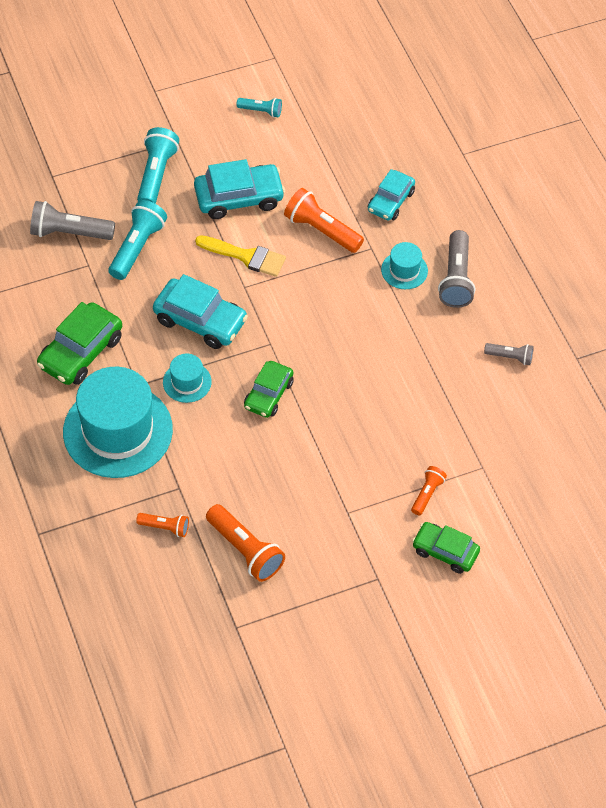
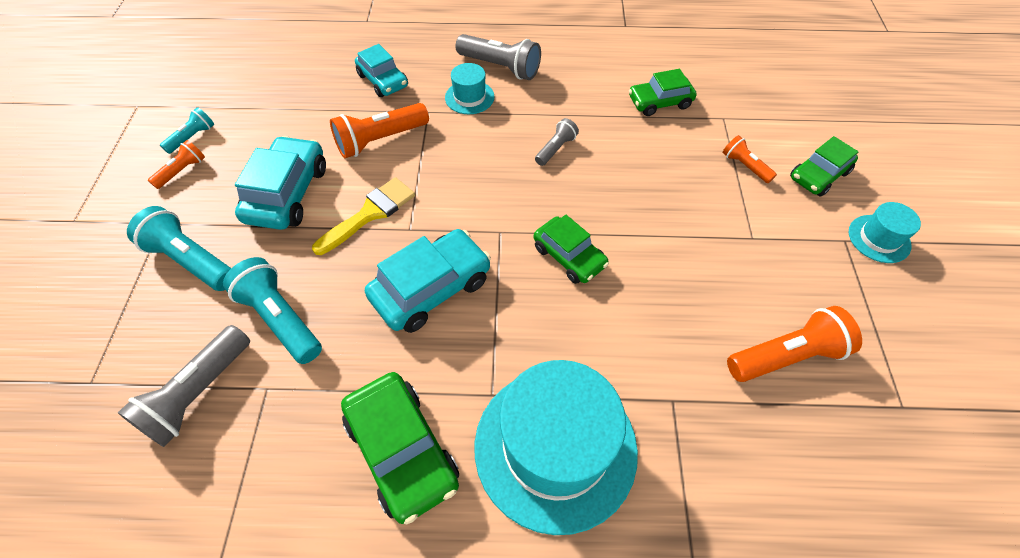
camera: 65 degrees left, 0 degrees up
orange flashlight [136,513,189,537] -> orange flashlight moved to [148,140,205,189]
turquoise hat [163,354,212,403] -> turquoise hat moved to [849,202,921,263]
grey flashlight [484,343,534,365] -> grey flashlight moved to [535,118,579,166]
none -> green car [629,69,697,116]

